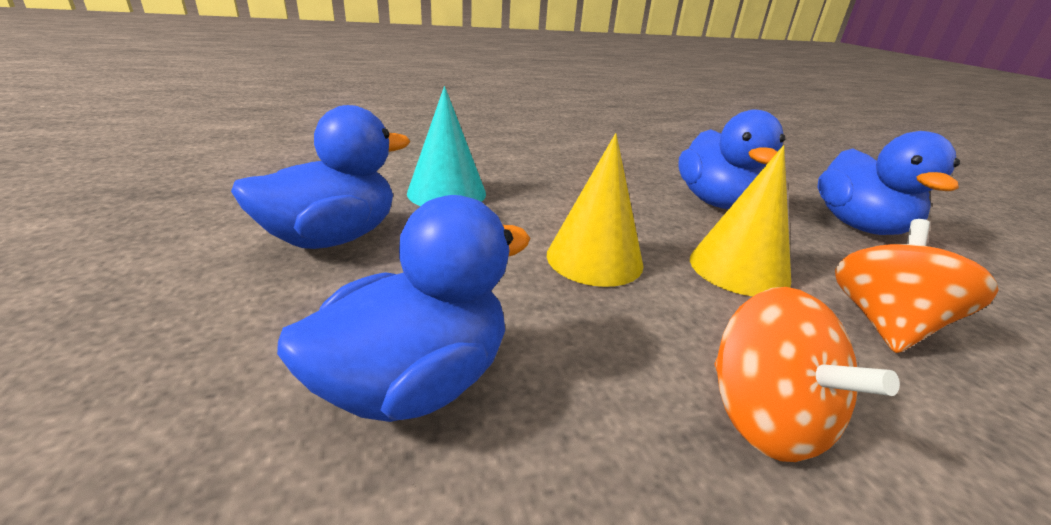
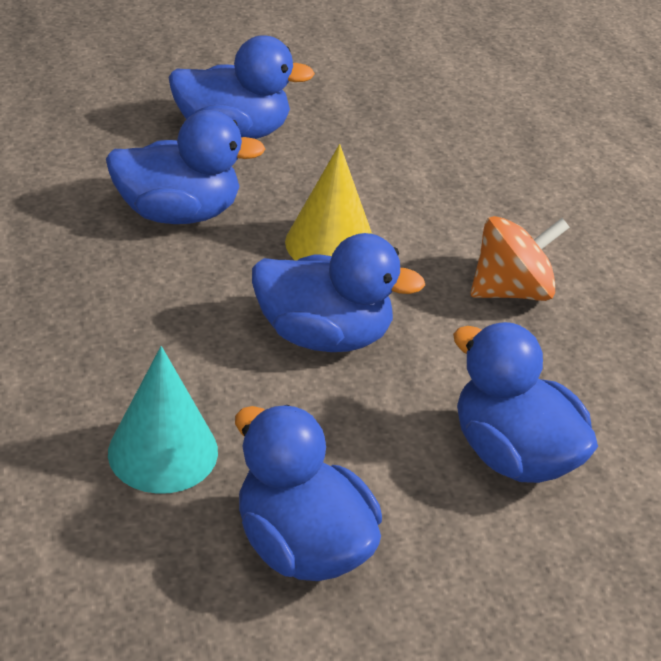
camera: 90 degrees left, 10 degrees up
yellow cone [547,133,644,287] -> blue duck [252,233,425,352]
orange spinning top [835,219,999,353] -> none

